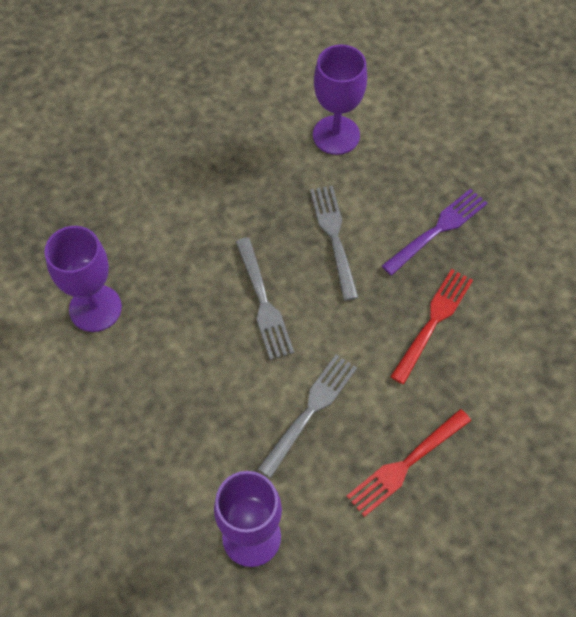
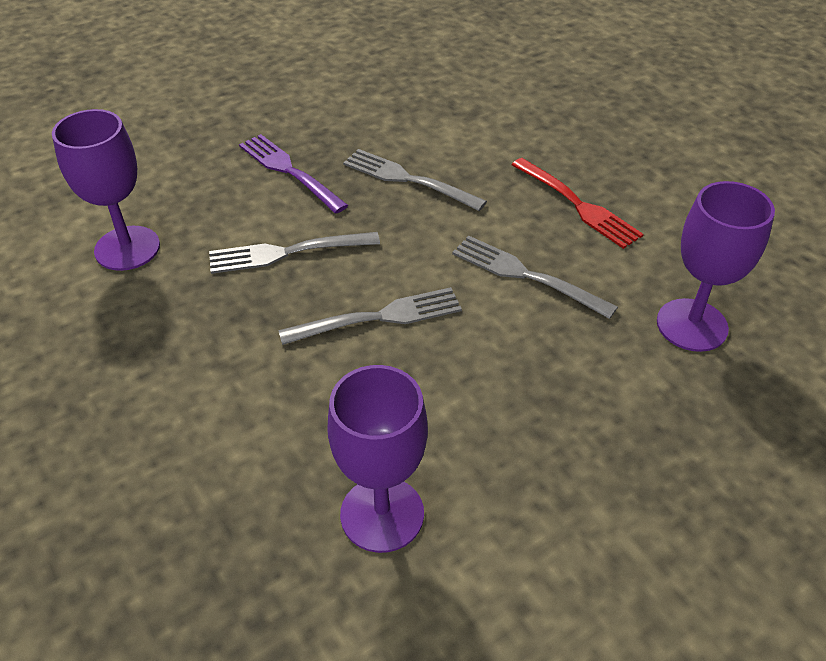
camera: 90 degrees left, 15 degrees down
red fork [390,269,473,384] -> grey fork [343,149,487,211]

